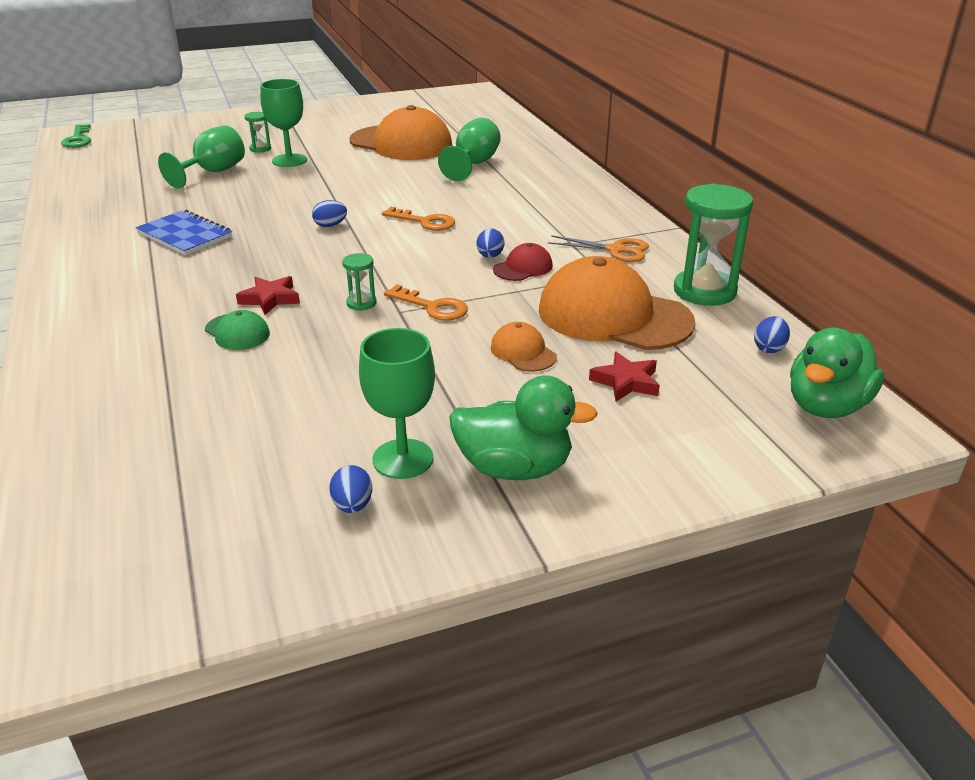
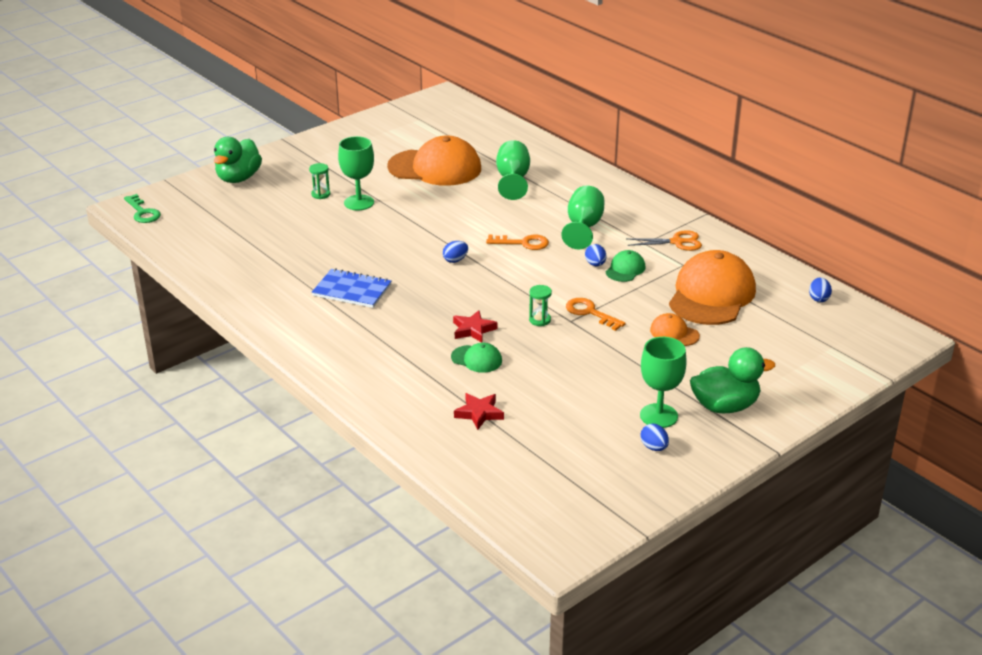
camera: 20 degrees left, 0 degrees up
green goblet [158,125,245,189] -> green goblet moved to [561,186,604,249]
orange key [384,284,468,321] -> orange key turned 150 degrees counterclockwise [566,298,626,331]
red cap [493,243,553,281] -> green cap [606,250,645,282]
orange cap [539,256,696,350] -> orange cap turned 105 degrees clockwise [669,250,756,325]
red star [589,352,660,402] -> red star moved to [454,393,504,430]
green hourglass [674,183,753,306] -> none
green duck [790,328,884,418] -> green duck moved to [214,137,262,183]

